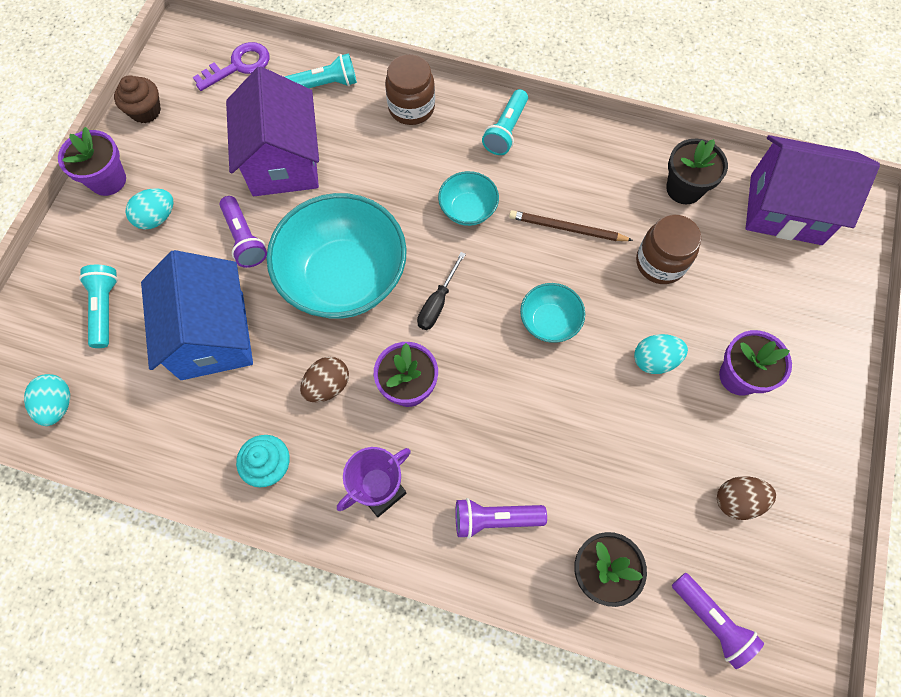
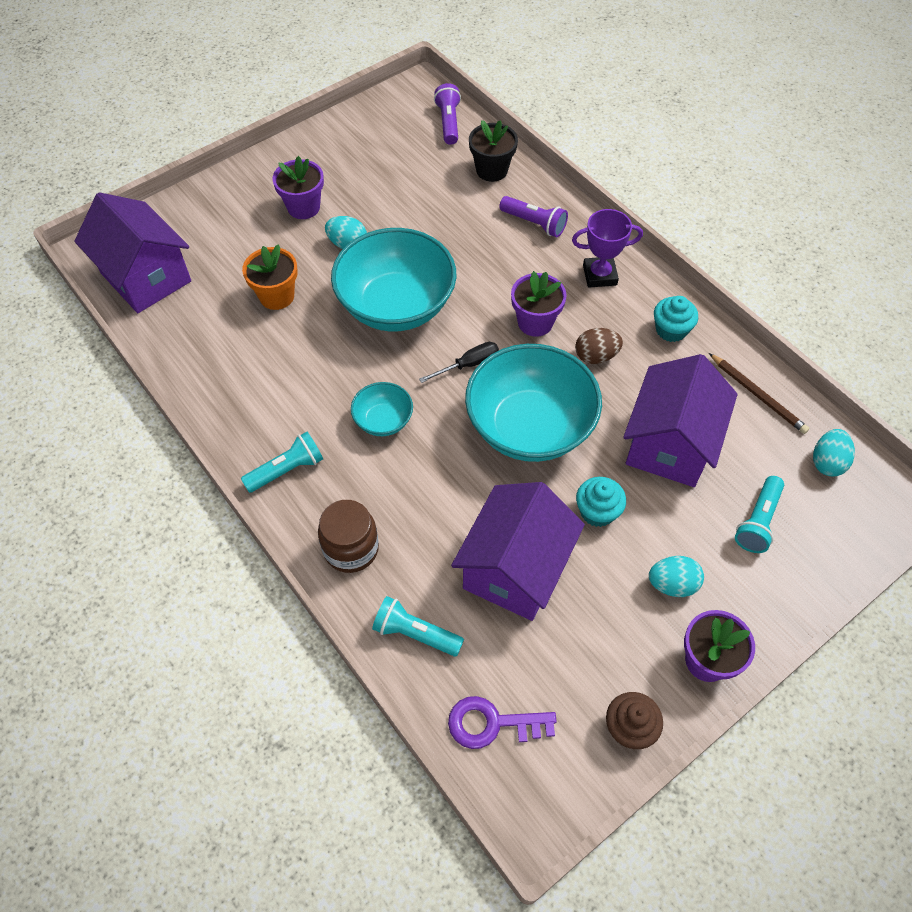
camera: 145 degrees left, 10 degrees down
blue house [141,250,253,380] -> purple house [623,354,738,487]
purple flashlight [219,196,267,268] -> turquoise cupcake [576,477,626,527]
brown pencil [509,210,633,241] -> brown pencil moved to [709,353,810,434]
turquoise bowl [520,283,585,343] -> turquoise bowl [331,228,456,332], size x2.13
brown jar [636,215,701,284] -> orange flower pot [242,244,298,310]
black flower pot [666,139,728,204] -> none
brown egg [717,476,776,520] -> none

